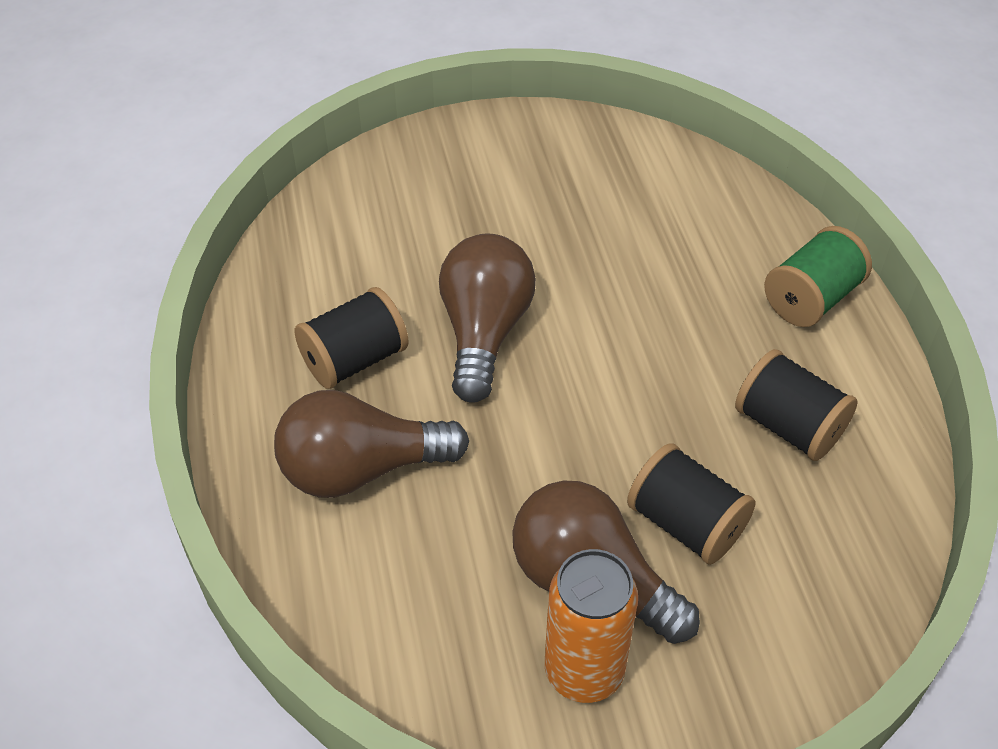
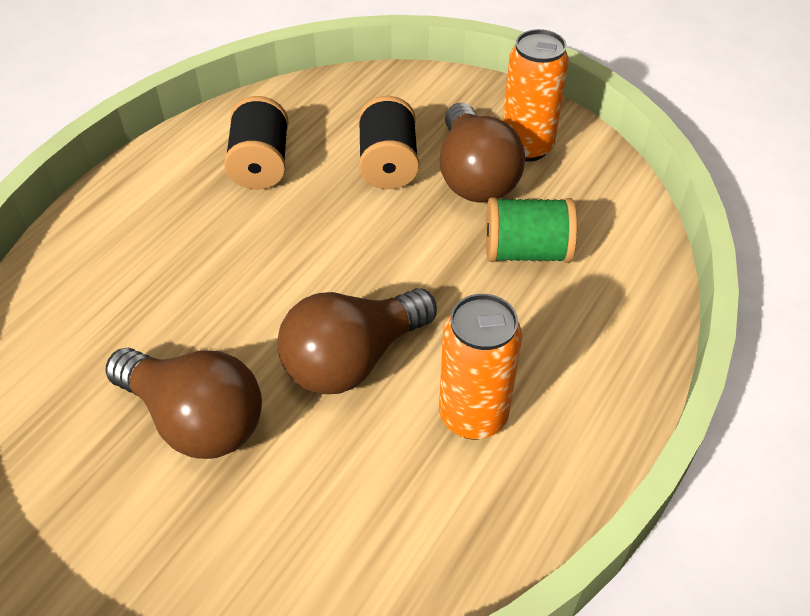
camera: 135 degrees left, 0 degrees up
brown light bulb [274,390,469,498] -> brown light bulb moved to [105,348,262,459]
black spool [295,287,409,389] -> orange can [439,294,522,439]
green spool [764,226,872,327] -> green spool moved to [486,197,577,263]

